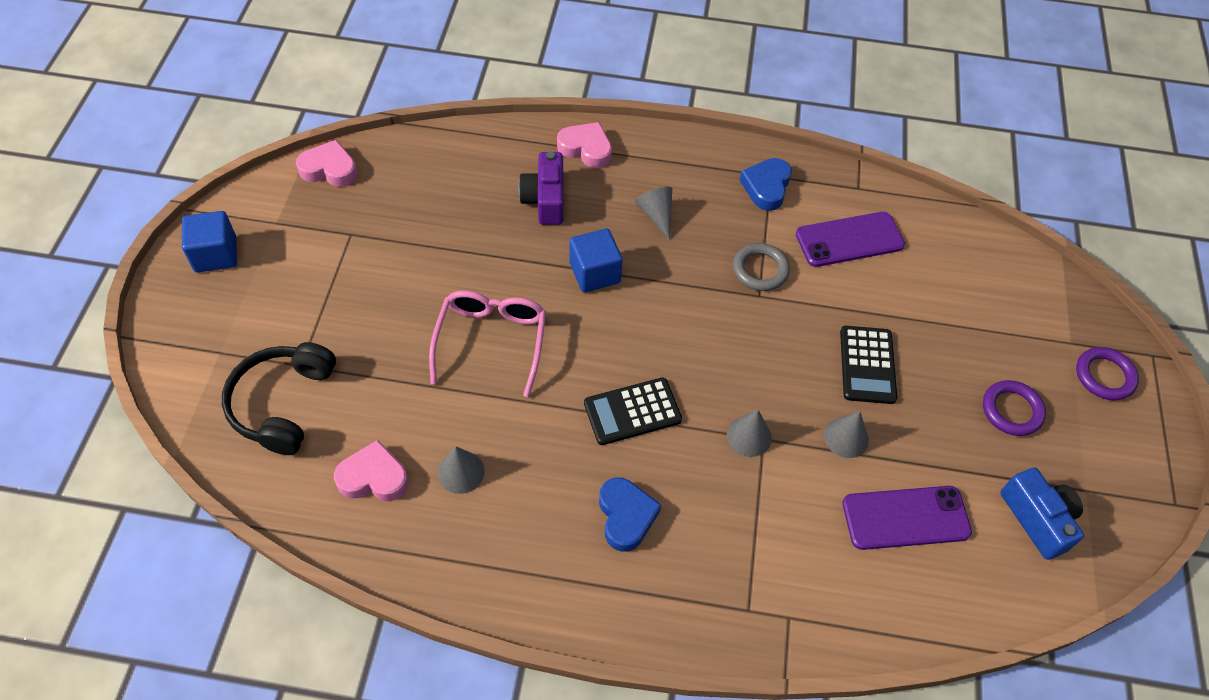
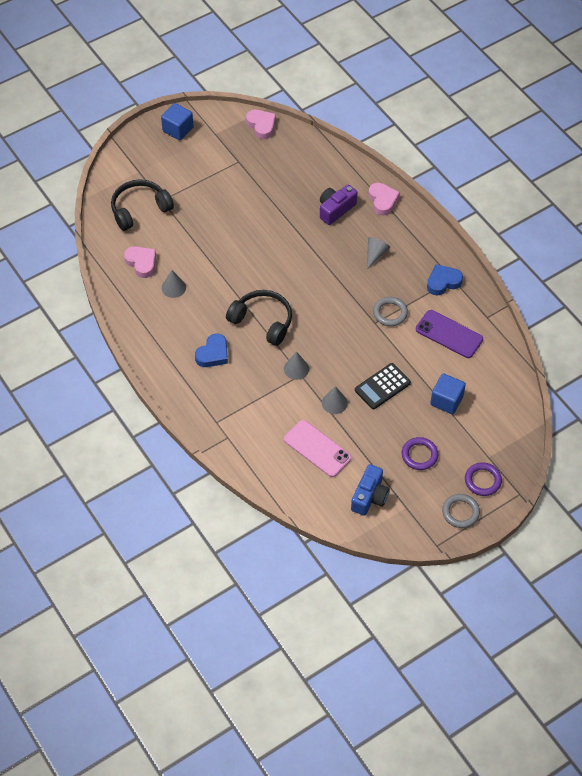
camera: 50 degrees right, 0 degrees up
pink glasses [429,290,546,397] -> none
blue cube [570,228,623,292] -> blue cube moved to [430,373,466,414]
black calculator [584,377,682,445] -> black headphones [226,290,292,346]
purple phone [842,486,972,550] -> pink phone [284,420,352,477]
none -> grey ring [442,494,480,528]

